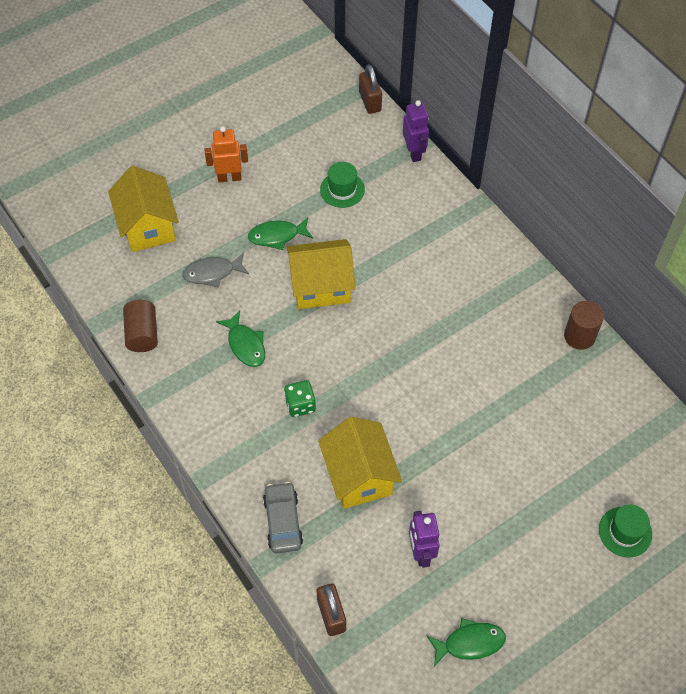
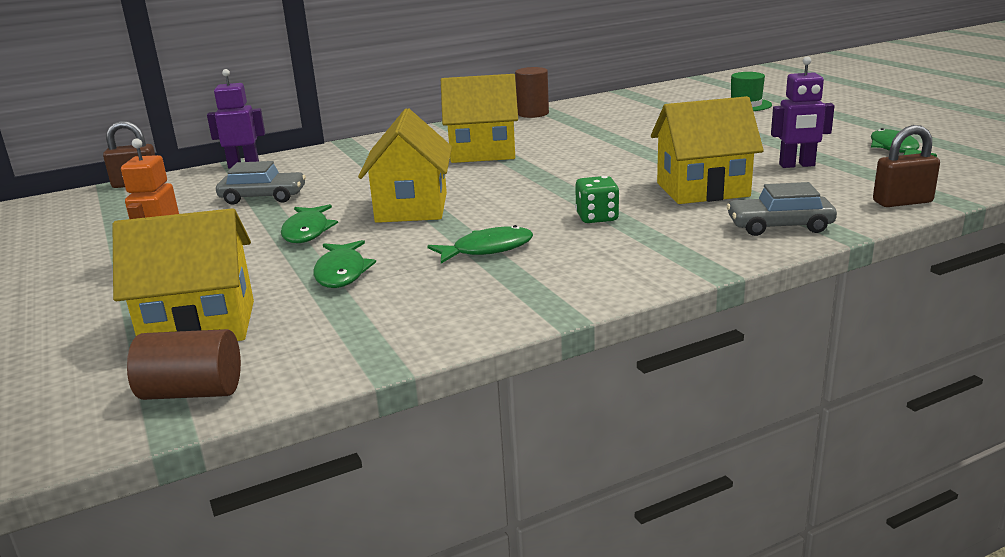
camera: 80 degrees left, 35 degrees down
brown cylinder [123,300,158,352] -> brown cylinder moved to [127,329,241,400]
grey fish [182,252,249,288] -> green fish [314,240,376,288]
green hat [320,162,365,208] -> grey car [216,161,306,205]
none -> yellow house [441,74,518,163]

